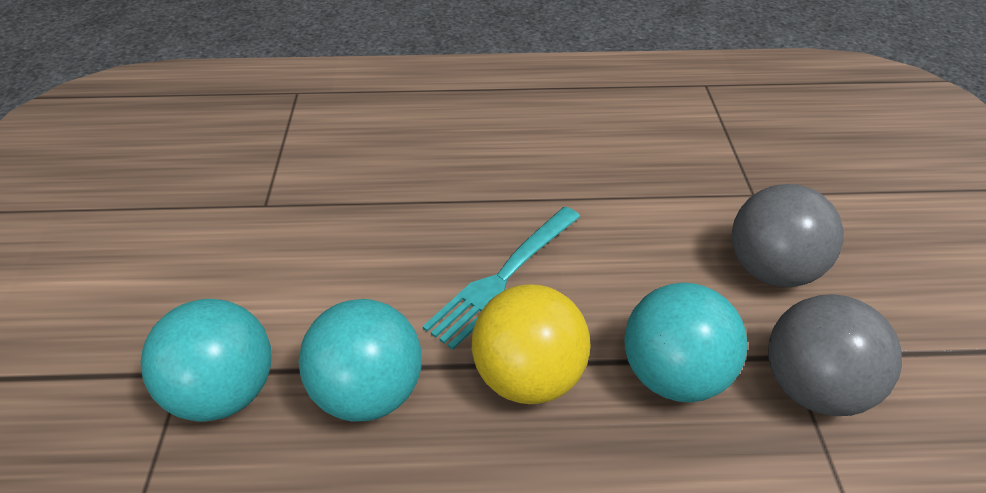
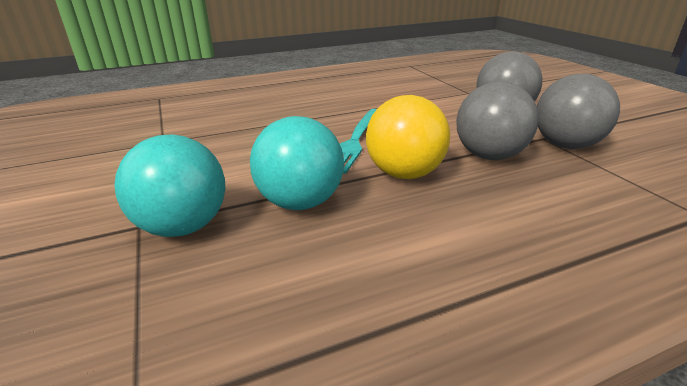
camera: 20 degrees left, 15 degrees down
turquoise ball [624,283,747,403] -> grey ball [456,82,539,160]

